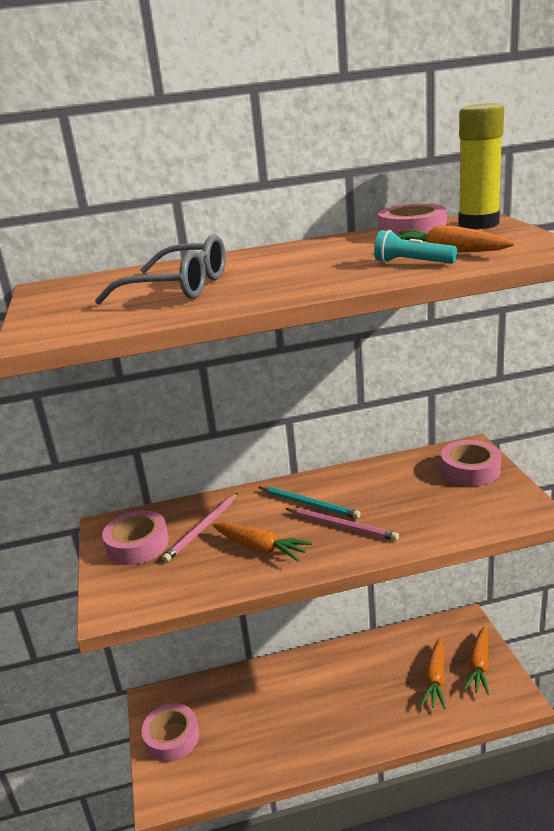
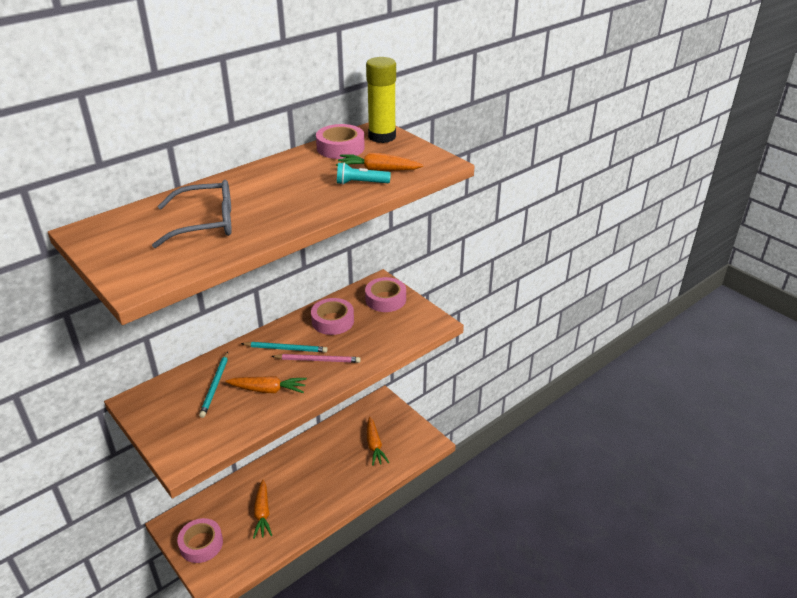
camera: 30 degrees left, 10 degrees up
pink tape [102,510,169,565] -> pink tape moved to [311,298,354,335]
pink pencil [162,493,238,562] -> turquoise pencil [199,352,228,418]
orange carrot [464,626,489,695] -> orange carrot moved to [253,480,272,539]

